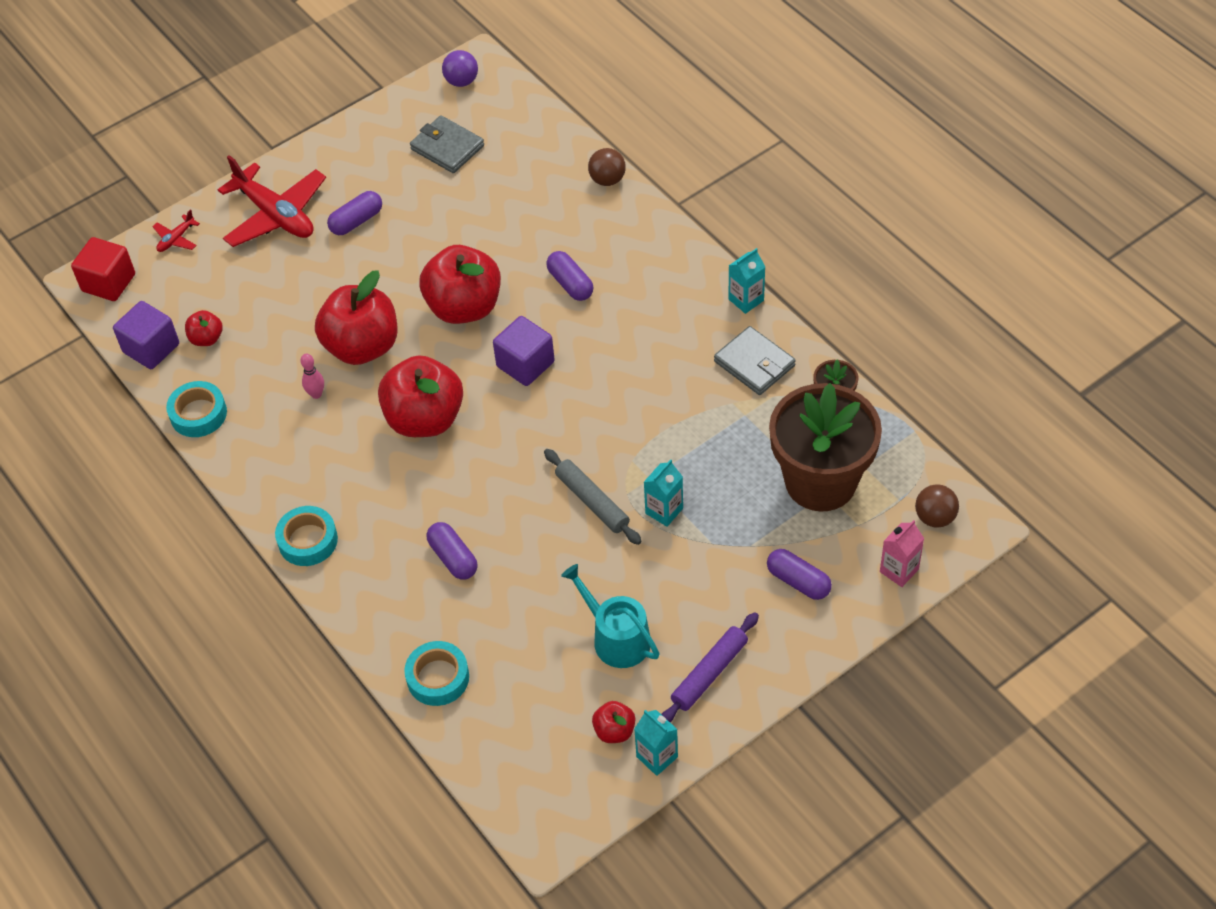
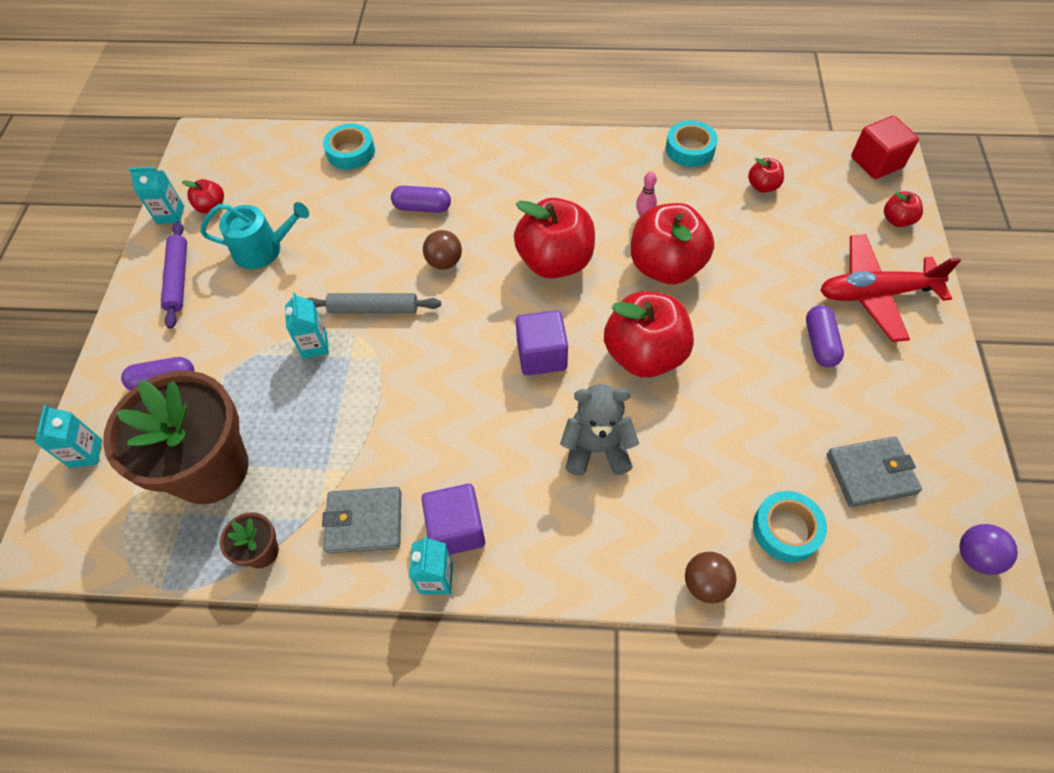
camera: 130 degrees right, 5 degrees up
purple cube [113,301,179,369] -> purple cube moved to [421,484,485,555]
red plane [152,209,200,252] -> red apple [884,191,923,227]
turquoise tape [275,506,338,566] -> turquoise tape moved to [753,491,827,562]
purple capsule [546,251,593,301] -> grey teddy bear [560,384,639,475]
pink carton [880,520,924,587] -> turquoise carton [35,405,102,468]
brown ball [915,484,959,528] -> brown ball moved to [423,230,462,270]

